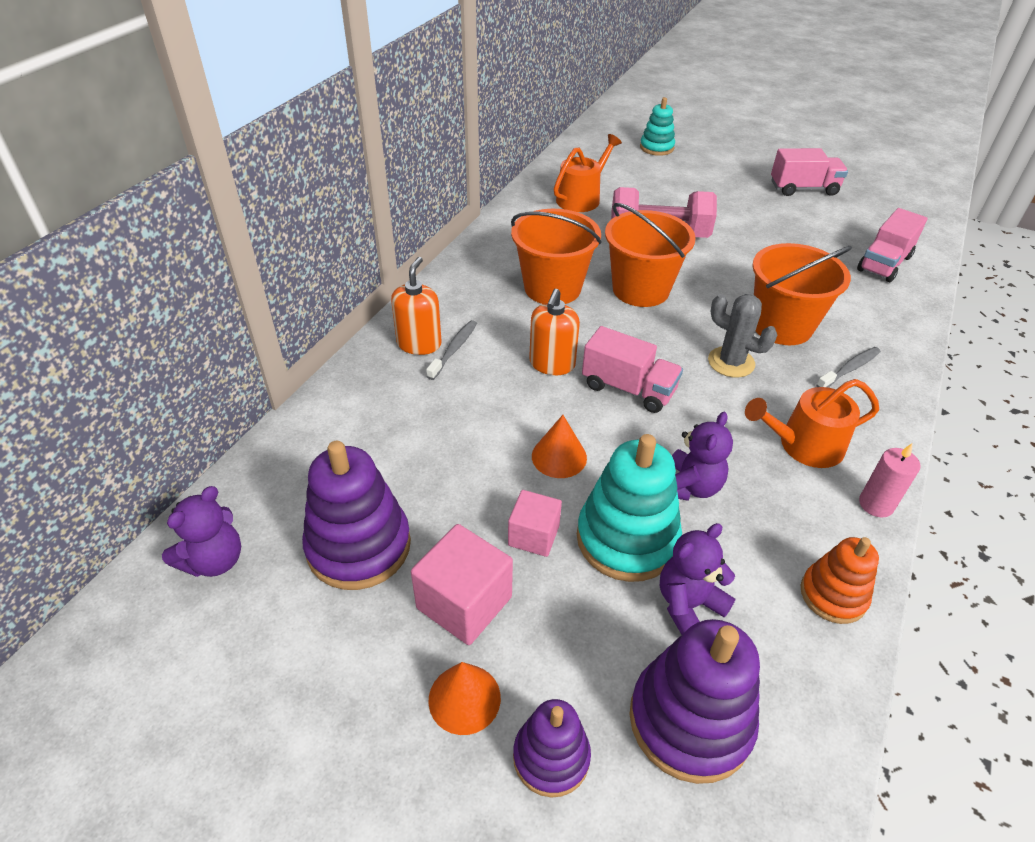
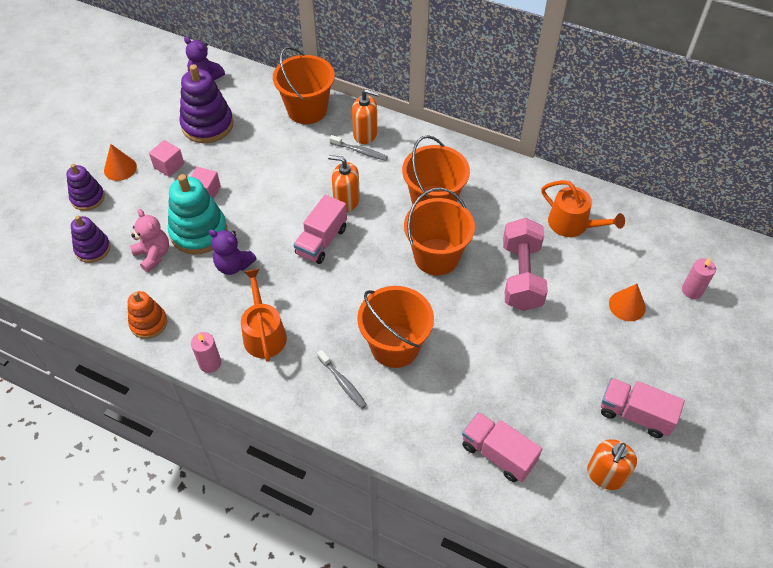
camera: 90 degrees right, 10 degrees up
pink cube [411,524,513,645] -> pink cube [149,140,184,177], size x0.65
orange cone [532,415,587,478] -> orange cone moved to [609,284,646,321]
purple stacking toy [630,619,760,784] -> purple stacking toy [71,216,111,263], size x0.60
turquoise stacking toy [640,97,675,156] -> pink candle [682,257,716,299]
purple teddy bear [660,523,735,635] -> pink teddy bear [130,209,169,272]
grey cactus [708,294,777,378] -> none
pink truck [771,148,848,196] -> pink truck turned 120 degrees clockwise [601,378,685,438]
none -> orange bucket [273,47,335,124]
none -> orange soap dispenser [587,439,637,490]

